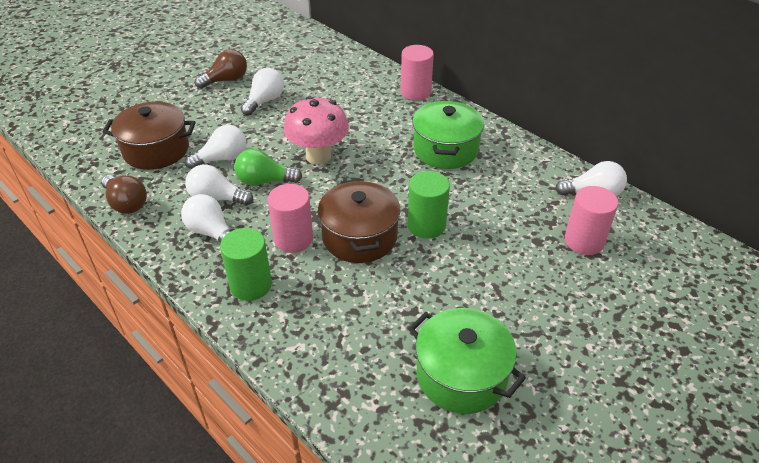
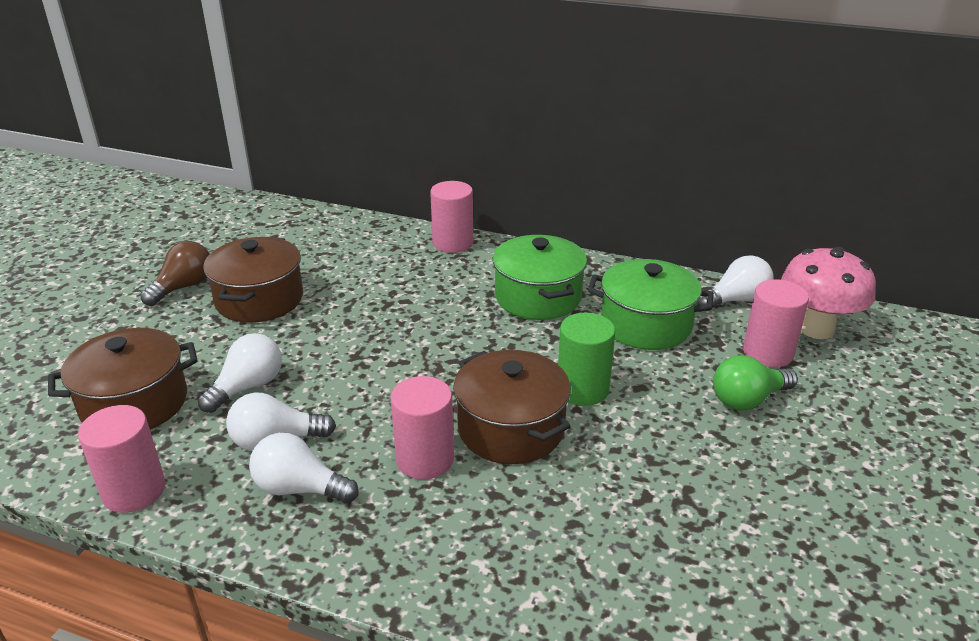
camera: 25 degrees left, 10 degrees down
brown light bulb [101,175,147,214] -> pink cylinder [78,405,165,513]
green cylinder [220,228,272,301] -> none
green light bulb [234,149,302,186] -> green light bulb moved to [713,355,798,410]
white light bulb [241,68,284,116] -> brown pot [203,237,303,323]
pink mushroom [283,96,349,164] -> pink mushroom moved to [781,247,876,339]
green pot [408,308,526,414] -> green pot moved to [588,259,714,350]

